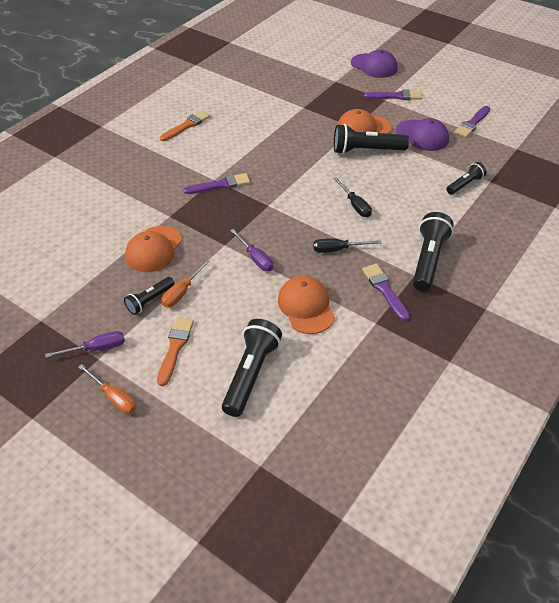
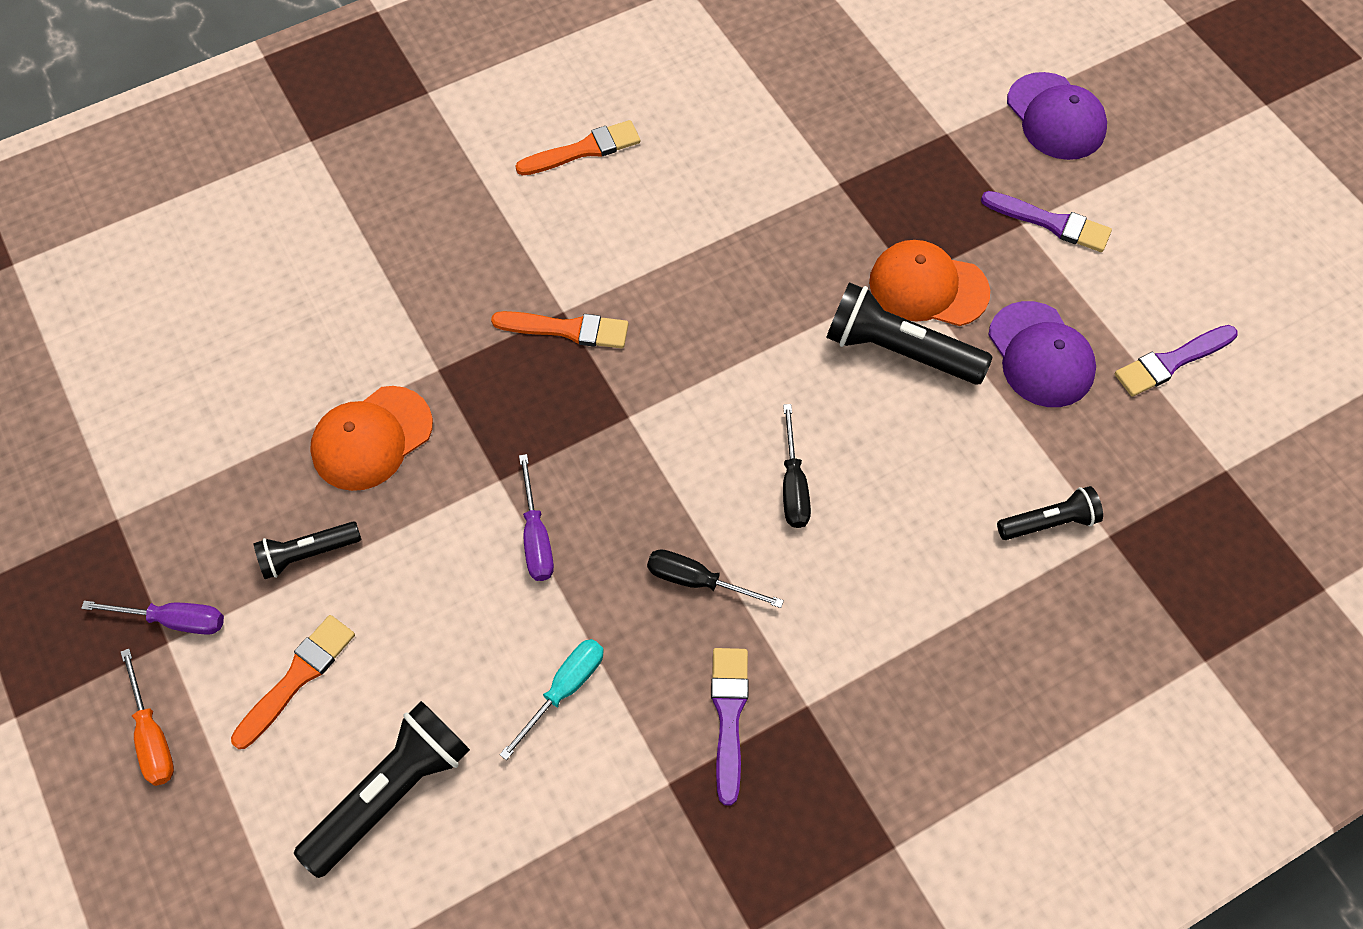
camera: 25 degrees right, 15 degrees up
orange screwdriver [161,259,210,308] -> none
purple brush [183,173,250,194] -> orange brush [491,311,629,349]
orange cap [278,276,335,334] -> turquoise screwdriver [500,639,604,760]
black flashlight [413,212,454,291] -> none

